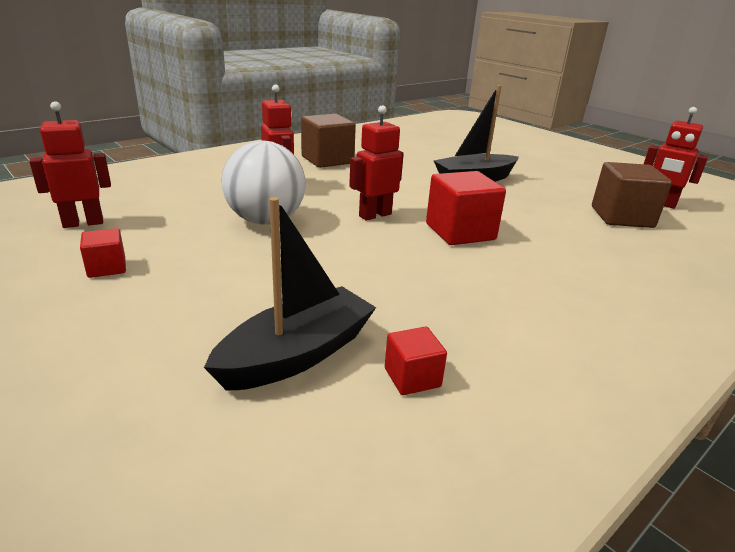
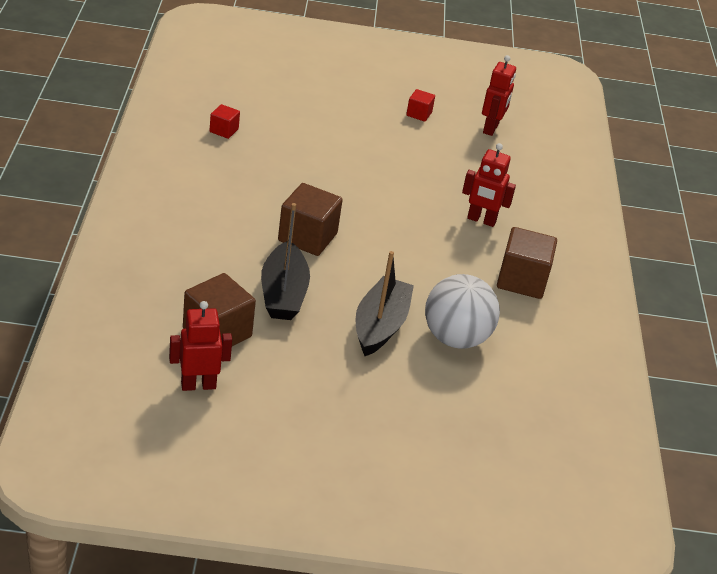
camera: 130 degrees right, 10 degrees up
black boat [204,197,376,391] -> black boat moved to [261,203,310,320]
white ball [221,141,305,225] -> white ball moved to [425,274,500,349]
red robot [349,105,404,221] -> none
red cube [426,171,506,245] -> brown cube [278,183,342,256]

